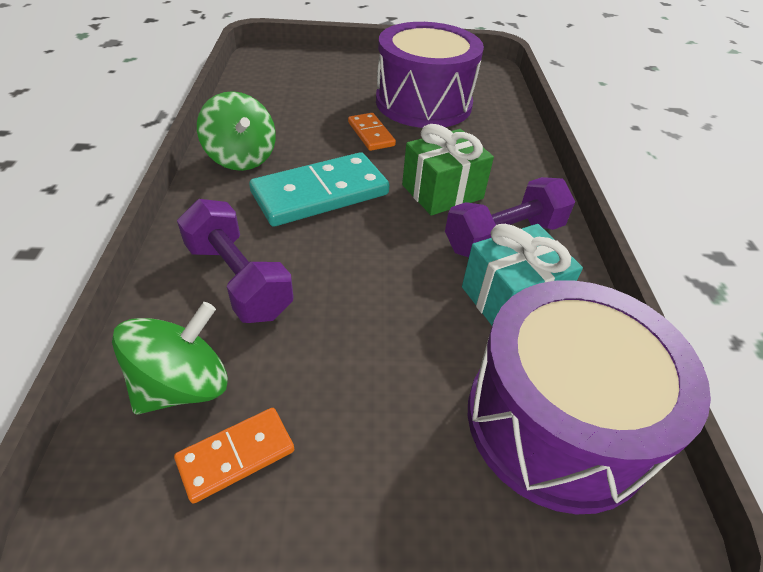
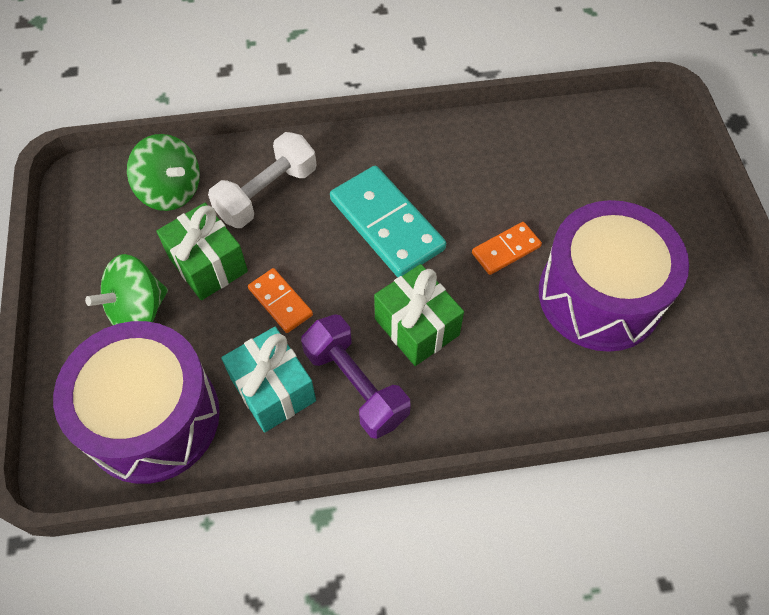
camera: 85 degrees right, 15 degrees up
orange domino [174,408,294,504] -> orange domino moved to [248,268,313,333]
purple dumbbell [177,199,294,323] -> white dumbbell [208,132,317,228]
green spinning top [197,91,276,171] -> green spinning top moved to [85,254,168,325]
none -> green gift [156,203,248,300]

